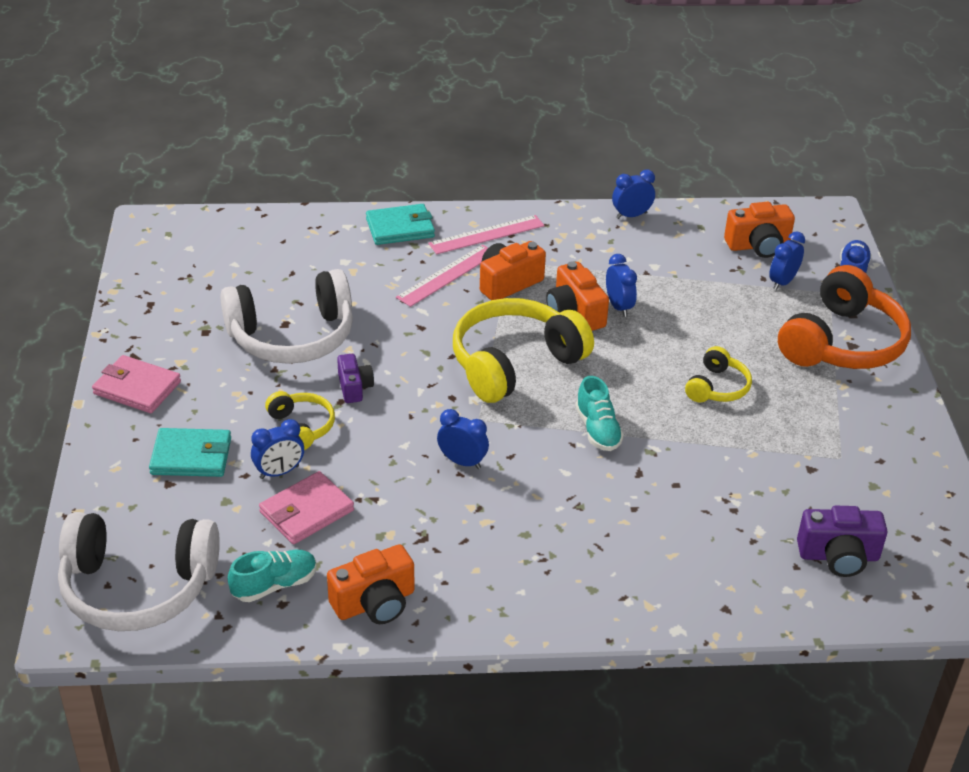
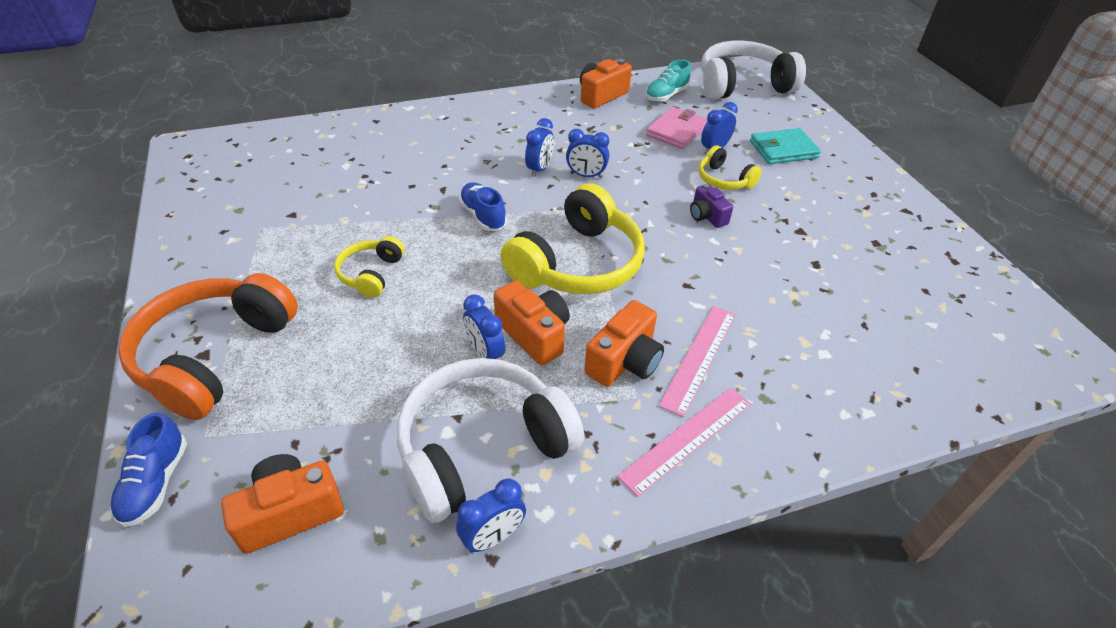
camera: 165 degrees right, 5 degrees up
pink wallet [92,355,181,413] -> none
white headphones [220,269,353,364] -> white headphones moved to [397,358,584,523]
turquoise wallet [366,204,435,245] -> none
turquoise shoe [576,376,624,451] -> blue shoe [459,182,507,231]
blue clock [769,231,805,290] -> blue clock moved to [525,118,554,177]
purple camera [797,506,887,577] -> none

